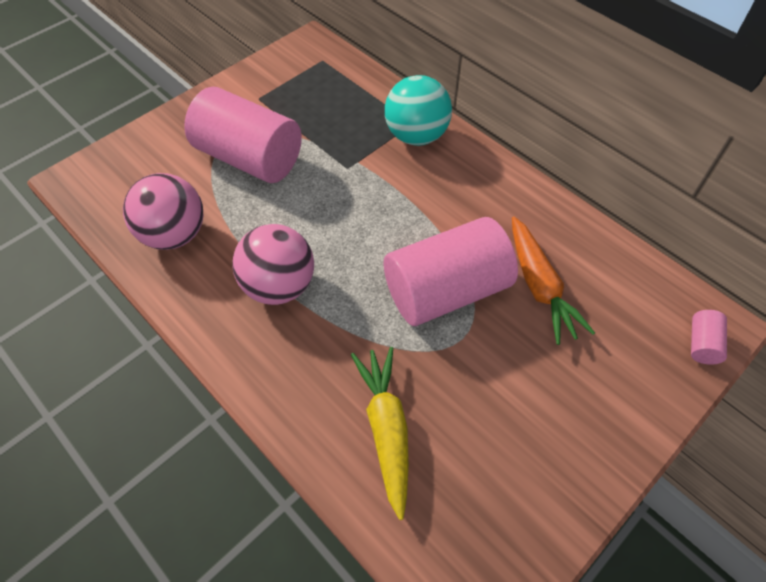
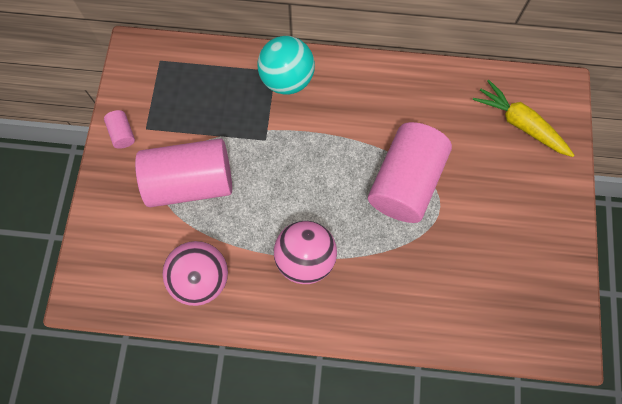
camera: 40 degrees left, 15 degrees up
yellow carrot [351,347,409,520] -> yellow carrot moved to [472,80,574,157]
orange carrot [512,217,595,345] -> none
pink cylinder [691,310,727,365] -> pink cylinder moved to [104,110,135,149]

